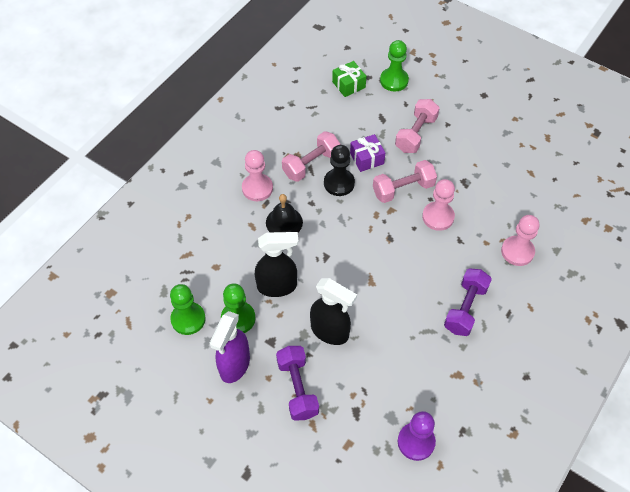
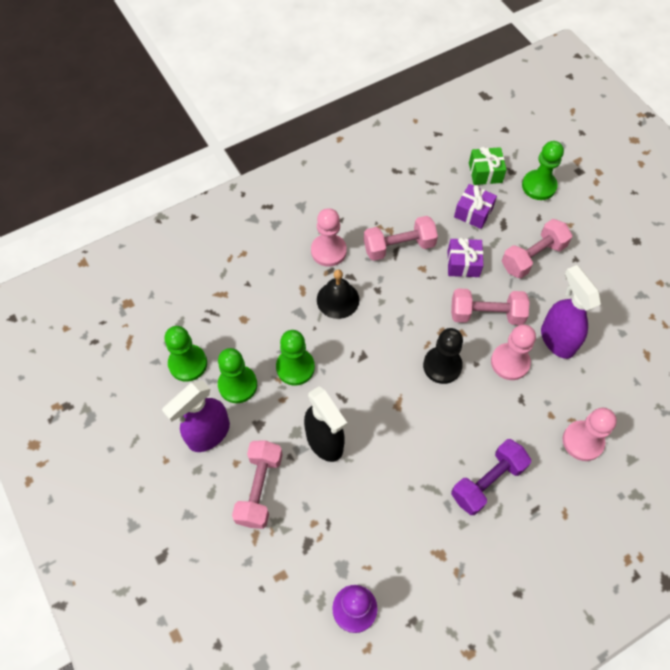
camera: 25 degrees right, 5 degrees up
black spray bottle [255,232,299,297] -> green pawn [276,330,315,386]
purple dumbbell [276,346,319,421] -> pink dumbbell [232,441,283,529]
black pawn [324,145,355,196] -> black pawn moved to [423,328,463,384]
none -> purple gift [454,184,497,229]
none -> purple spray bottle [541,265,601,359]

